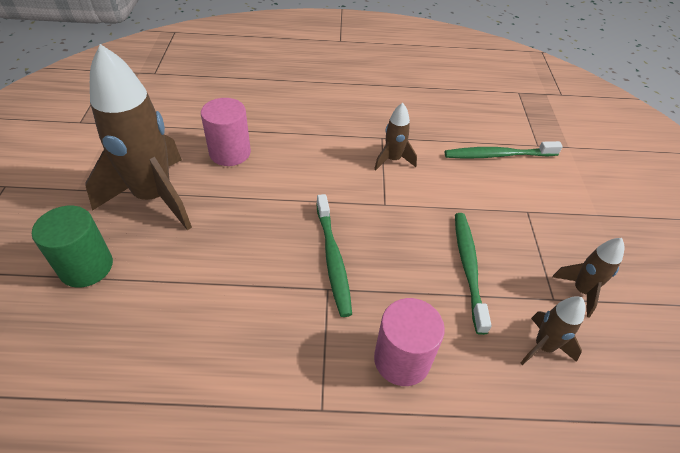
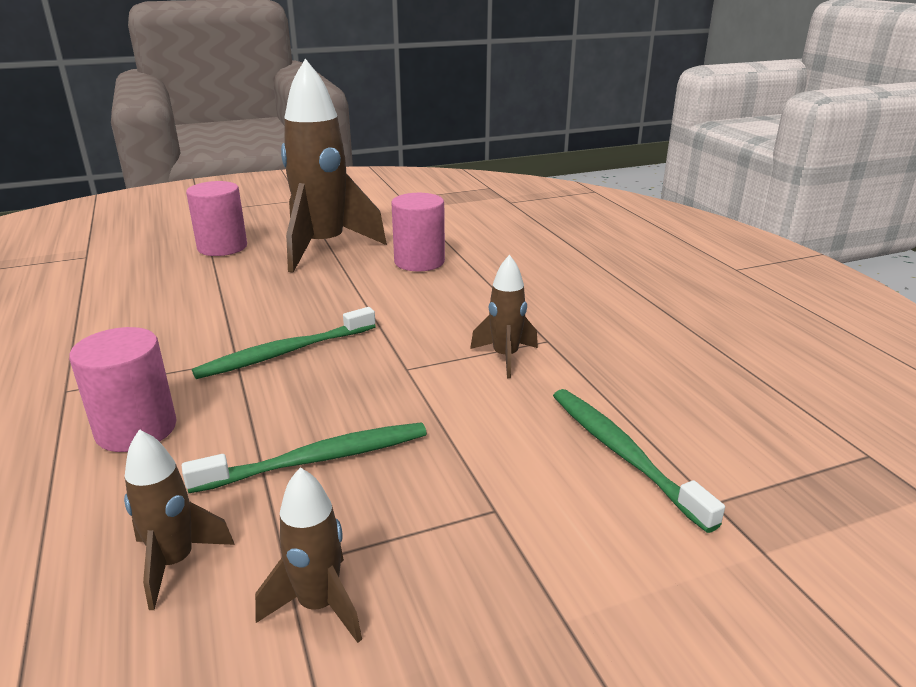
camera: 70 degrees right, 20 degrees down
green cylinder [32,206,113,288] -> pink cylinder [186,181,247,256]

